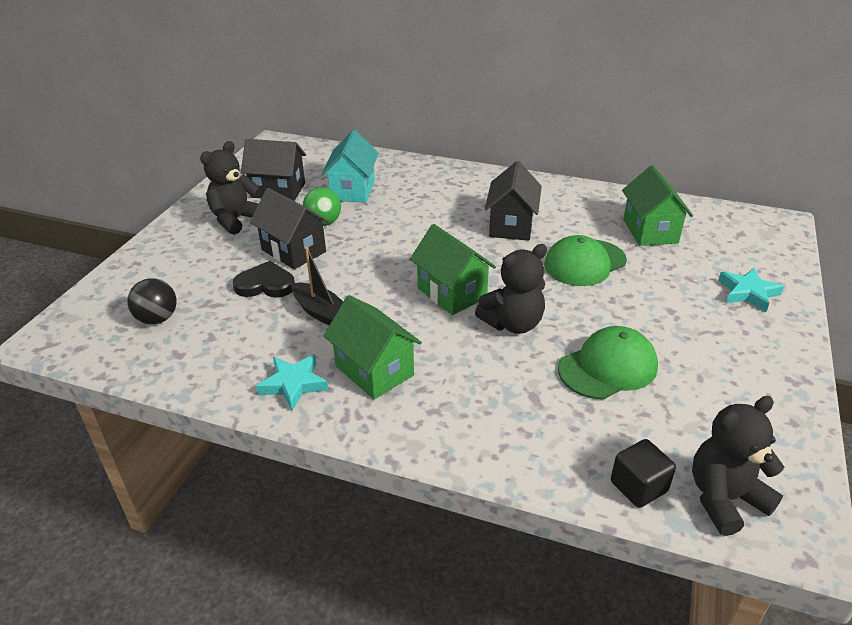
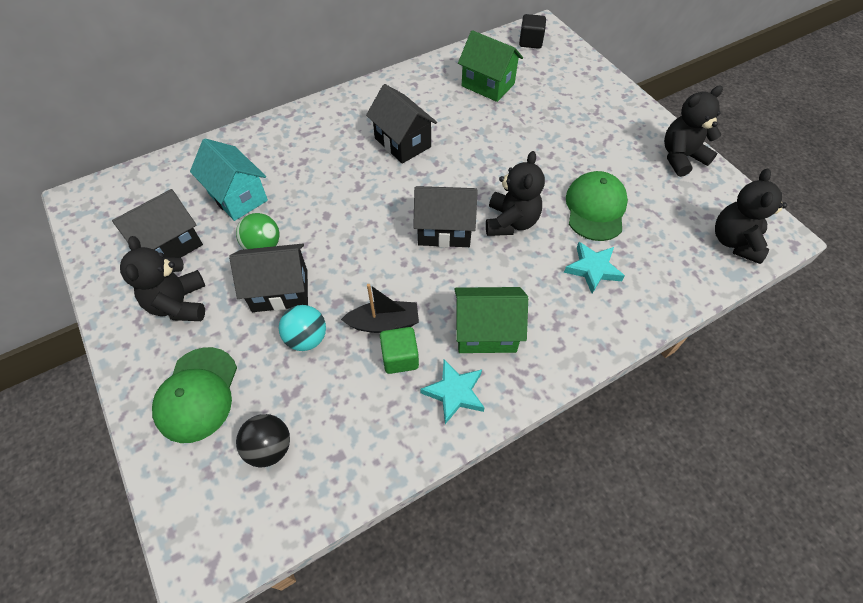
camera: 50 degrees left, 20 degrees up
black heart [233,261,295,298] -> turquoise ball [279,305,326,351]
green house [410,224,496,315] -> black house [413,186,478,247]
green cap [544,235,627,286] -> green cap moved to [152,347,237,443]
black cube [611,439,676,508] -> black cube moved to [519,14,546,49]
turquoise star [718,268,784,312] -> turquoise star moved to [564,242,625,293]
none -> green cube [380,327,419,374]
none -> black teddy bear [664,85,723,177]

